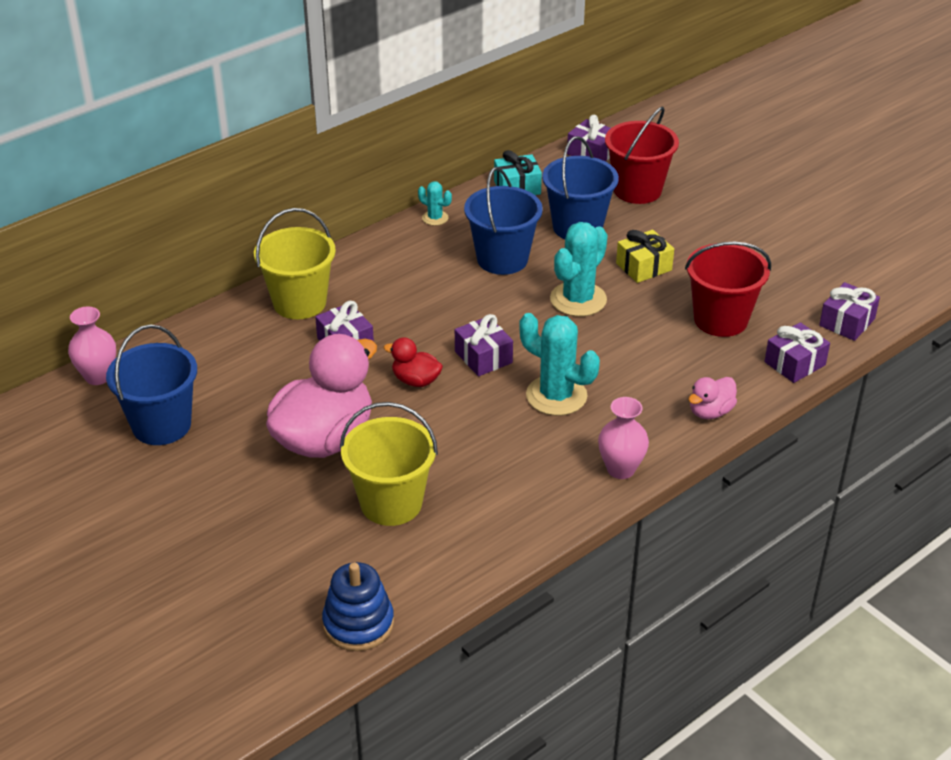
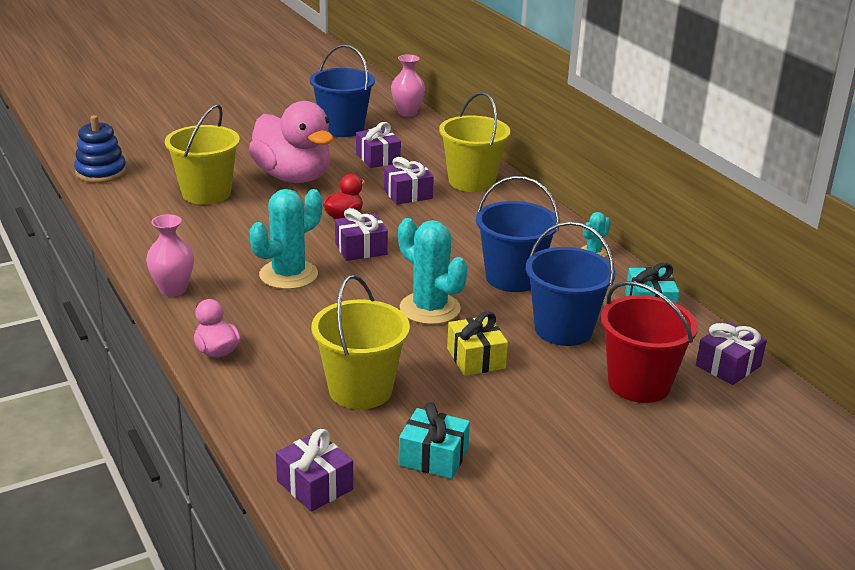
camera: 100 degrees right, 10 degrees down
red bucket [685,242,771,337] -> yellow bucket [312,275,410,409]
purple gift [765,322,830,383] -> purple gift moved to [356,122,401,168]
none -> turquoise gift [399,402,470,479]

